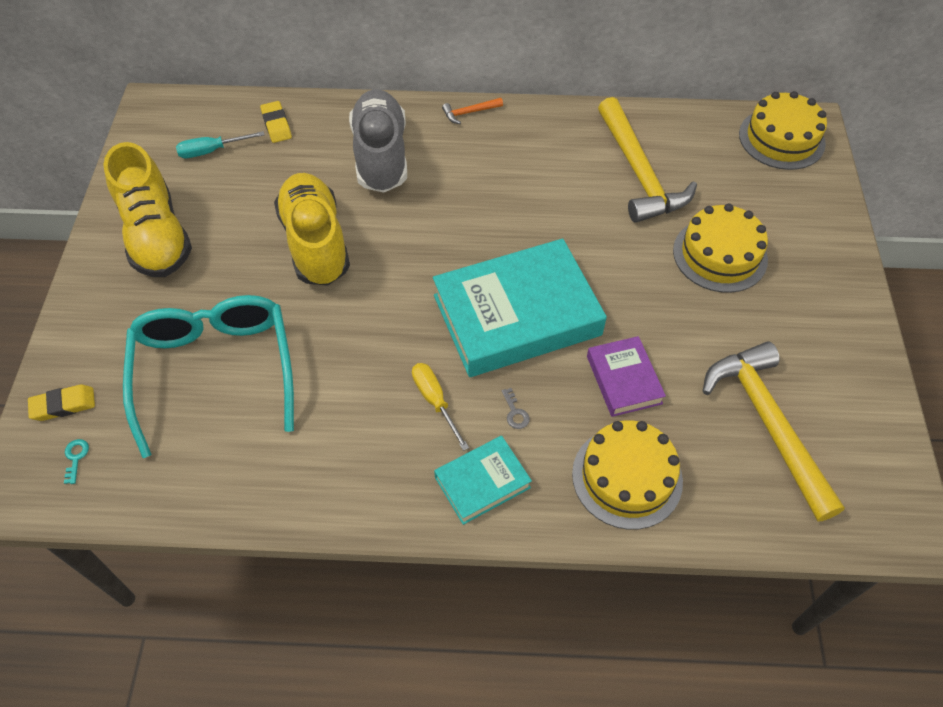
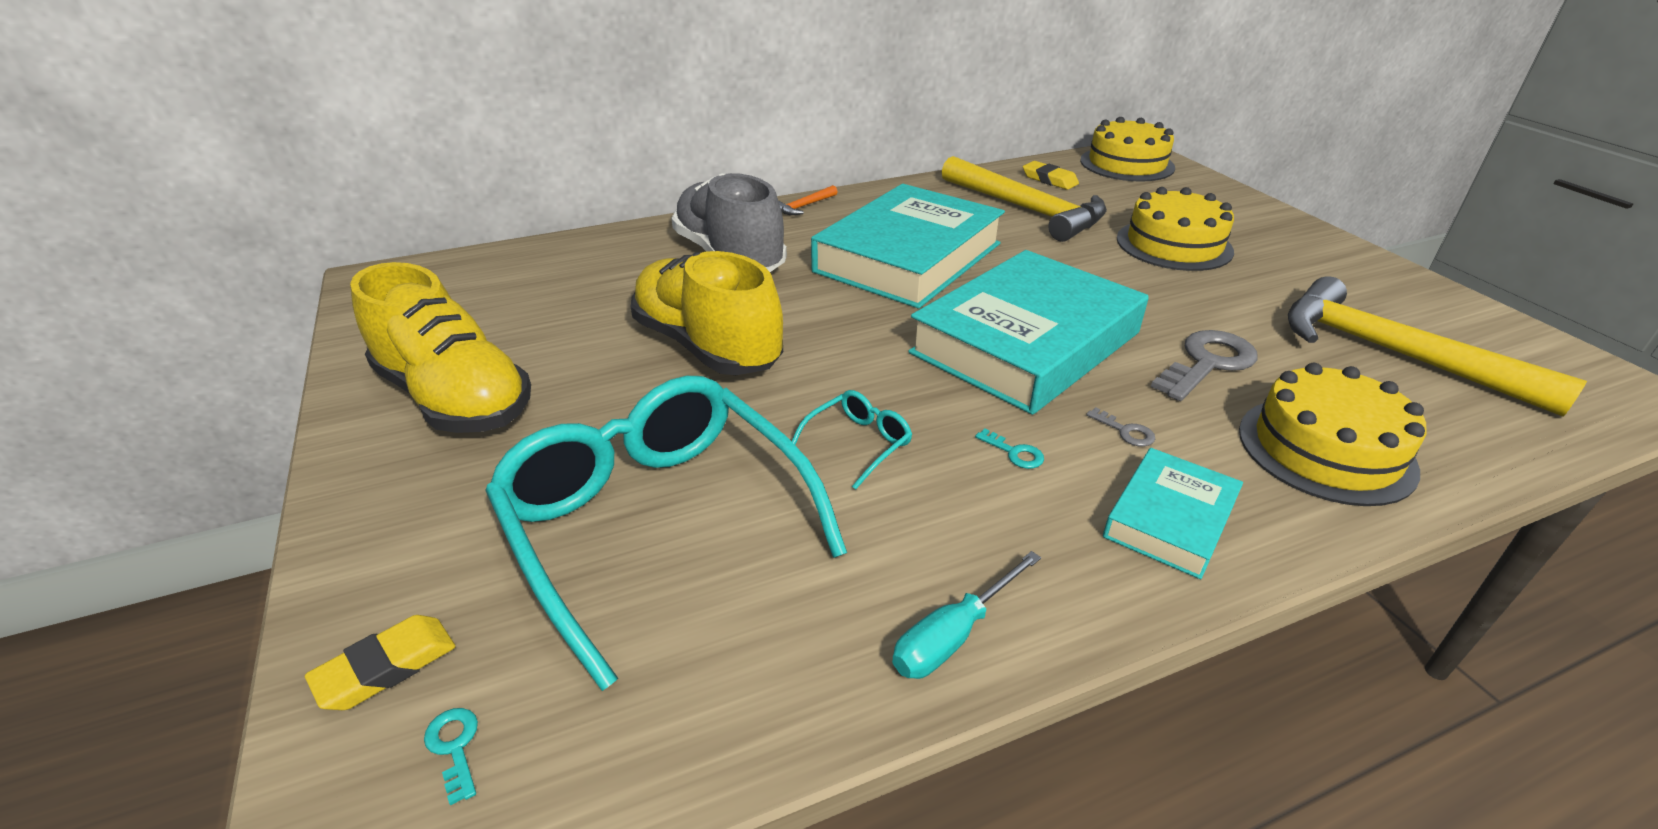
camera: 25 degrees left, 20 degrees down
turquoise screwdriver [176,131,265,158] -> turquoise screwdriver moved to [892,551,1041,679]
yellow eraser [260,101,292,143] -> yellow eraser moved to [1023,161,1079,190]
yellow screwdriver [412,363,469,451] -> turquoise key [975,429,1044,469]
purple book [587,336,666,417] -> grey key [1151,330,1257,401]
none -> turquoise glasses [792,390,912,490]
none -> turquoise book [811,184,1005,309]

